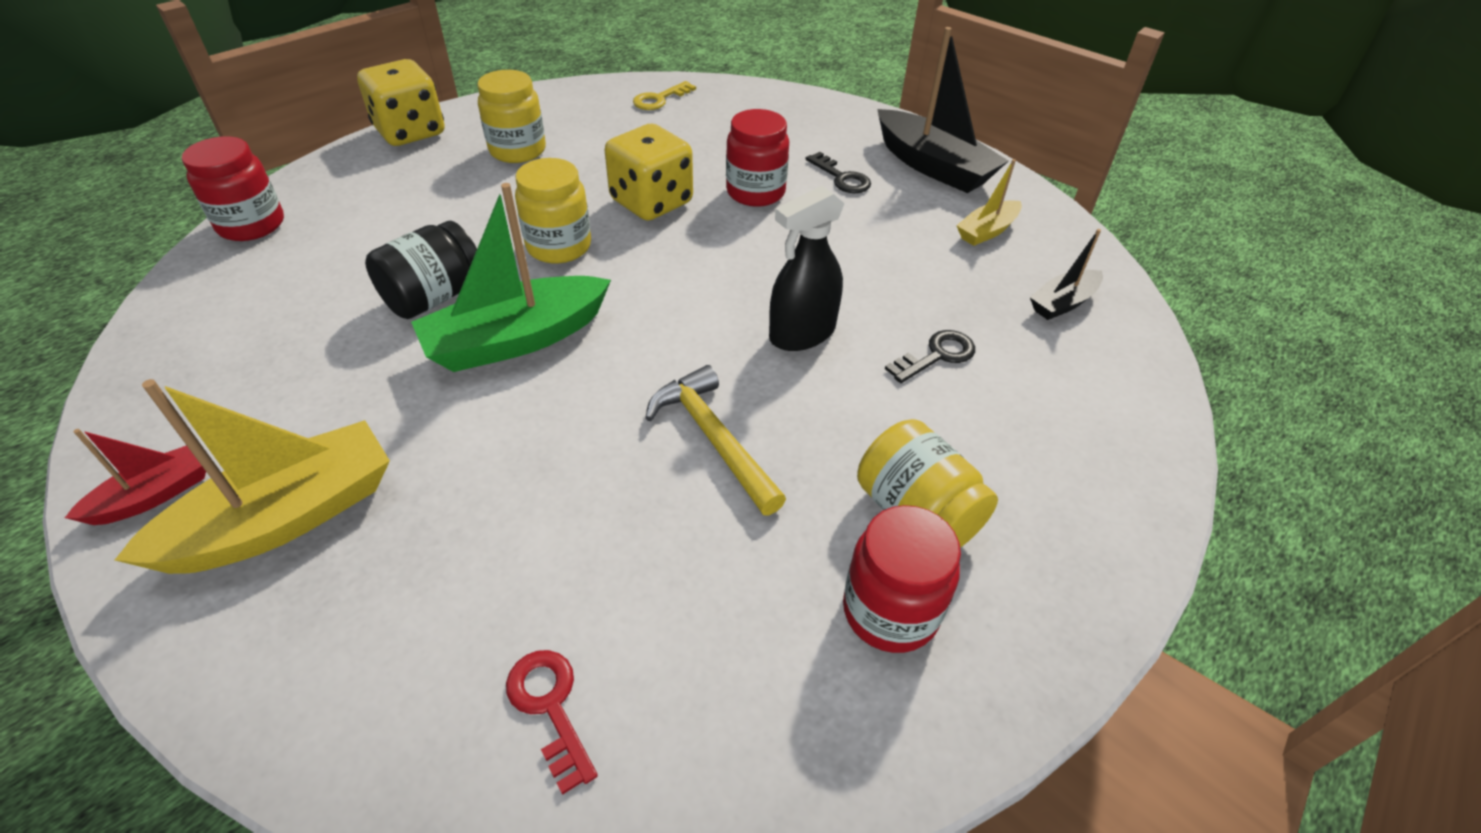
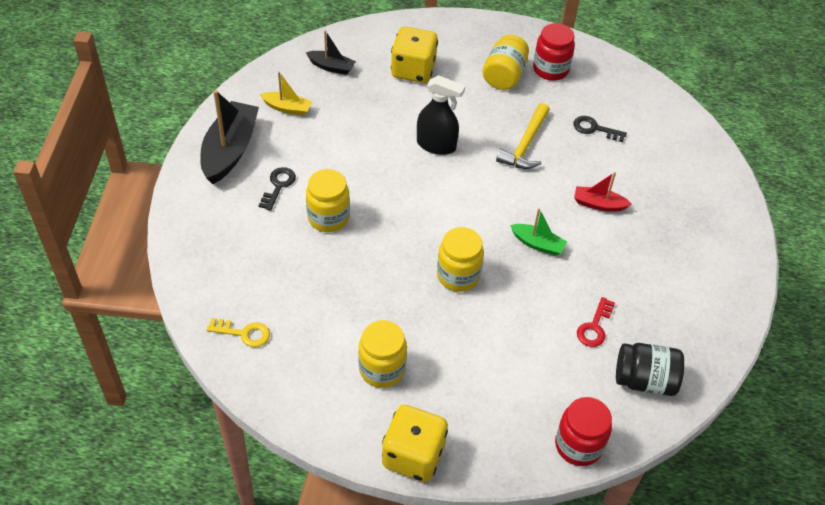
camera: 125 degrees left, 5 degrees up
red boat [65,429,206,525] -> red boat moved to [574,172,631,212]
yellow boat [115,379,390,574] -> none
black jar [365,221,477,319] -> black jar moved to [616,343,684,396]
green boat [411,183,611,372] -> green boat [510,208,567,256], size x0.53
red key [506,650,598,795] -> red key moved to [577,297,615,347]
yellow dice [605,124,693,221] -> yellow dice moved to [391,27,438,83]
red jar [726,109,789,207] -> yellow jar [306,169,350,232]
black key [885,330,975,383] -> black key moved to [573,116,627,142]

